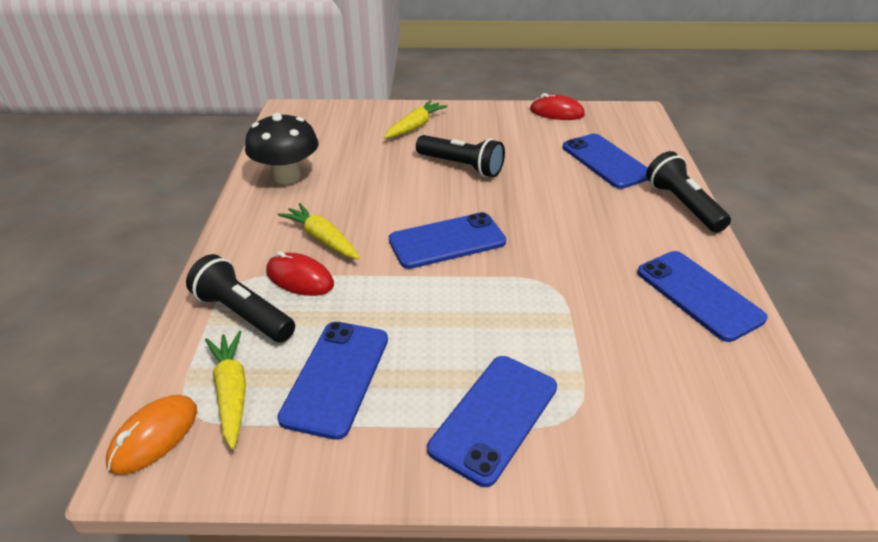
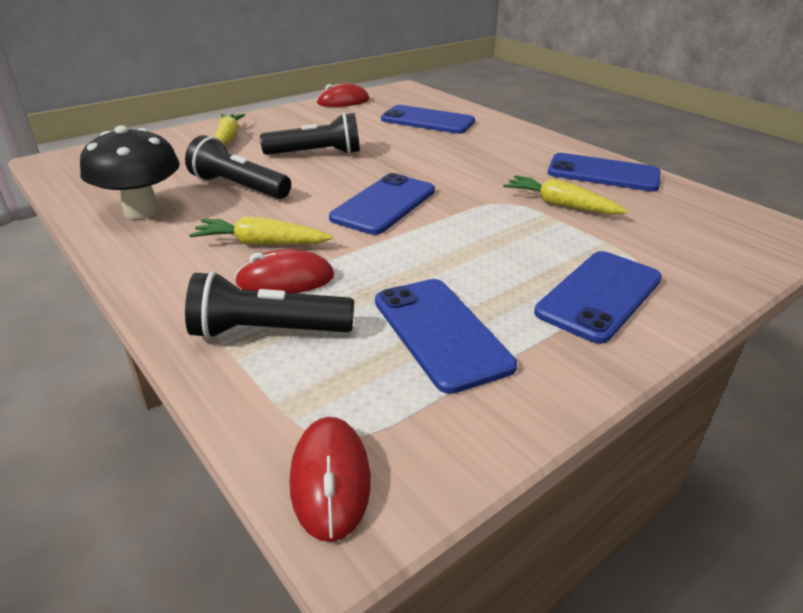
camera: 40 degrees left, 5 degrees down
orange mouse [106,395,197,475] -> red mouse [290,417,371,542]
yellow carrot [205,331,246,449] -> yellow carrot moved to [503,175,627,214]
blue phone [427,356,557,487] -> blue phone turned 45 degrees clockwise [534,251,662,344]
black flashlight [646,151,731,233] -> black flashlight moved to [185,135,291,199]

